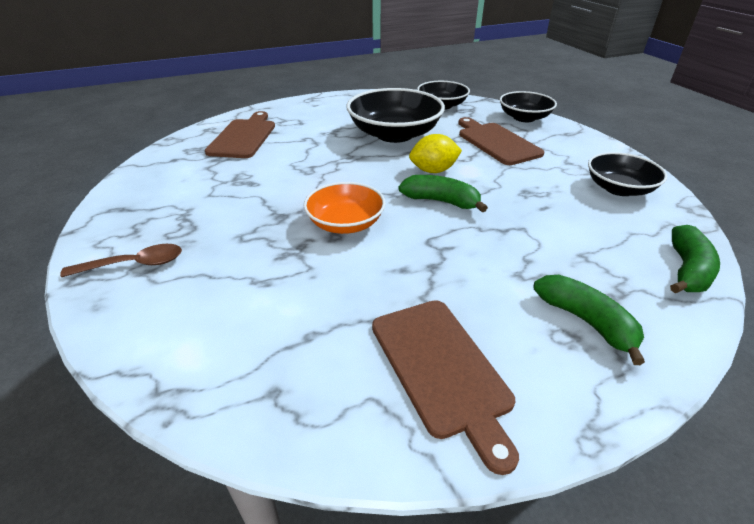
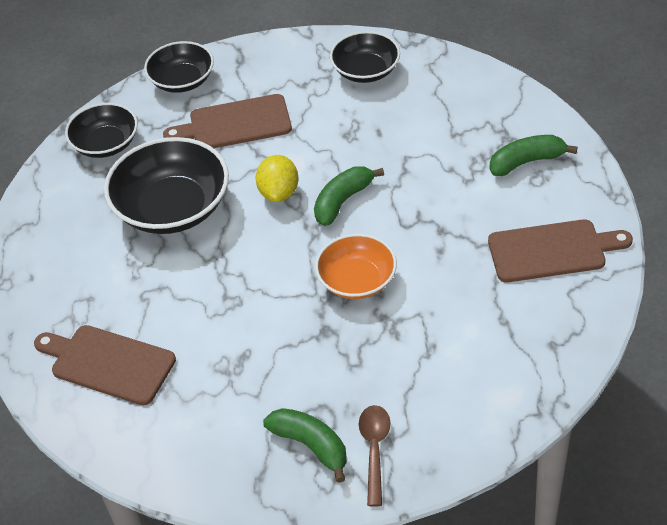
camera: 70 degrees left, 10 degrees up
green banana [670,225,720,293] -> green banana moved to [263,408,347,483]

